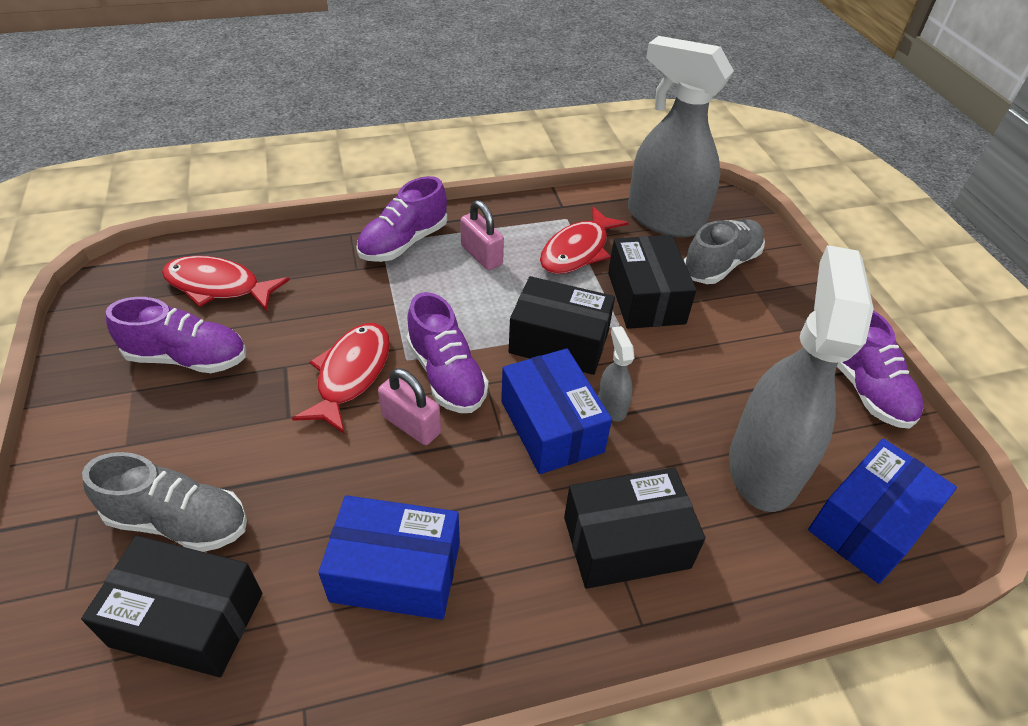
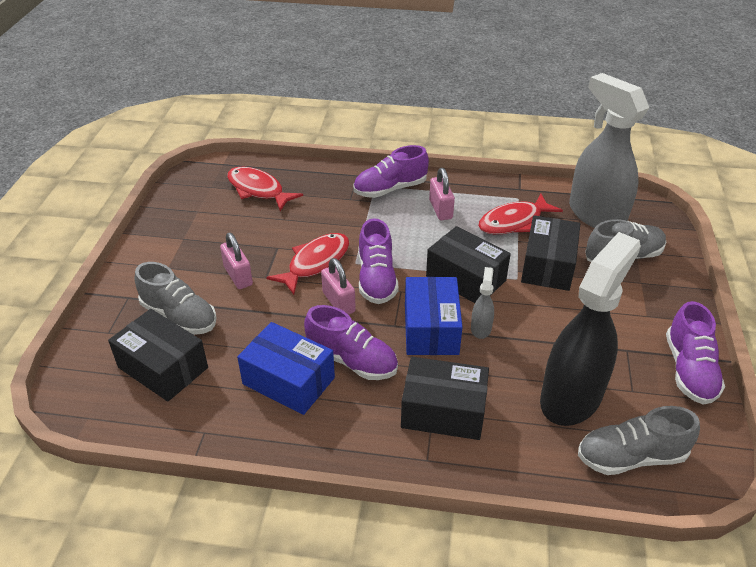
camera: 25 degrees right, 5 degrees down
purple shoe [106,297,246,373] -> purple shoe moved to [304,305,398,380]
grey spray bottle [729,245,874,512] -> black spray bottle [540,232,641,426]
blue box [808,439,957,584] -> grey shoe [578,406,700,475]
none -> pink padlock [220,233,253,289]

